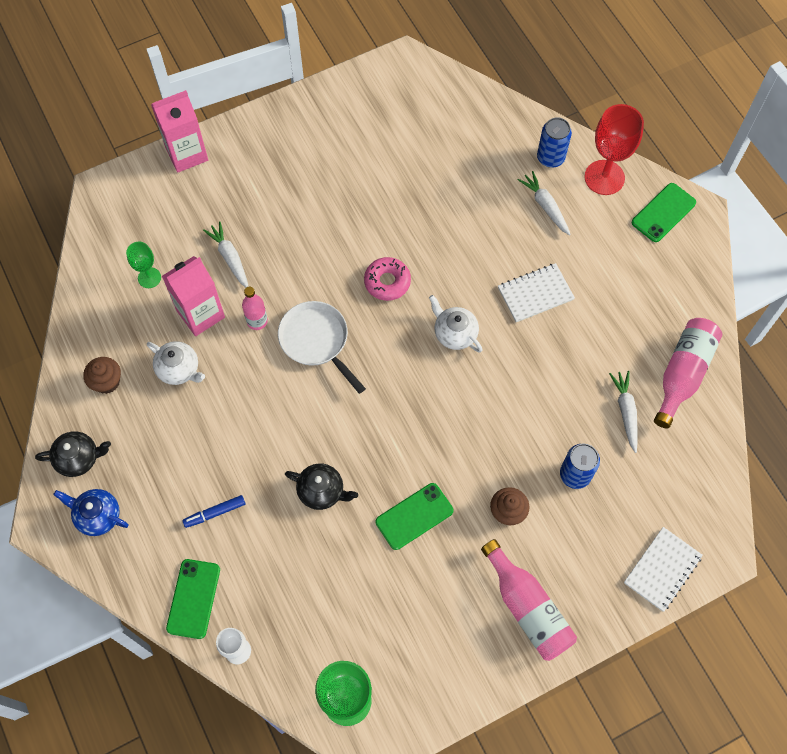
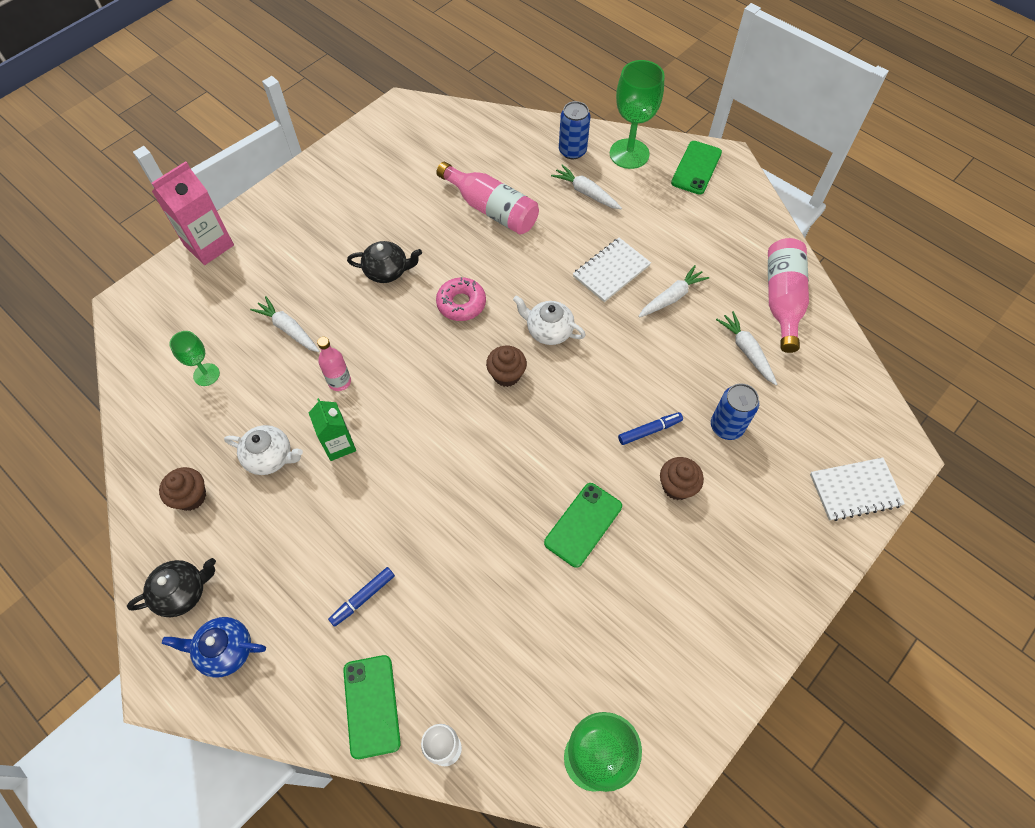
camera: 20 degrees left, 5 degrees down
pink carton [162,256,225,336] -> none
white pan [278,301,366,394] -> none
black teapot [285,463,358,510] -> black teapot moved to [347,241,422,283]
pink bottle [481,539,577,661] -> pink bottle moved to [436,162,539,234]
red goblet [584,104,644,195] -> green goblet [610,60,665,169]
white notebook [624,527,703,612] -> white notebook turned 60 degrees clockwise [810,458,905,521]
none -> green carton [309,398,356,461]
none -> brown cupcake [486,346,527,387]
none -> blue marker [618,412,683,445]
none -> white carrot [638,265,709,318]

